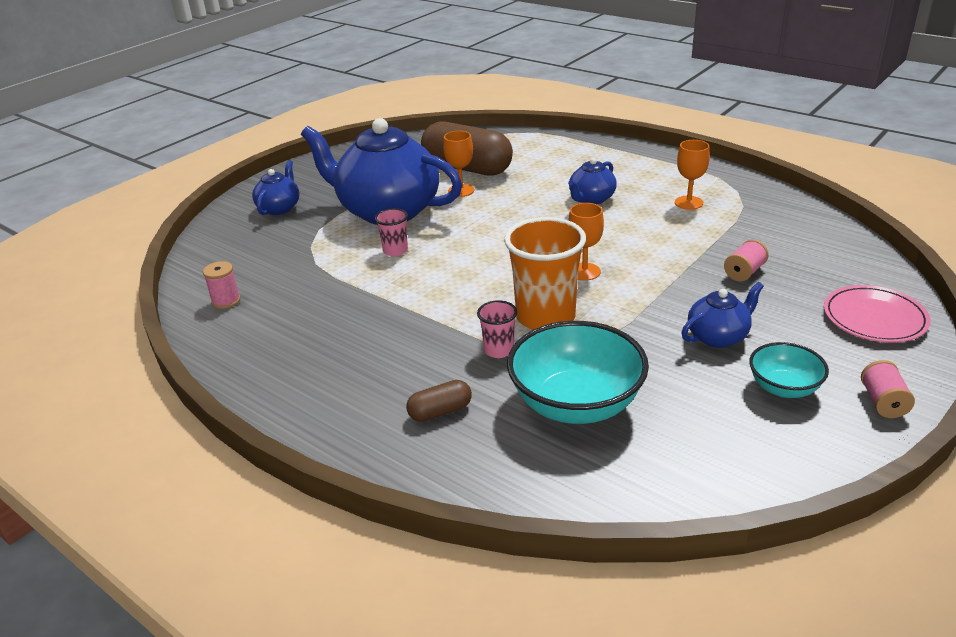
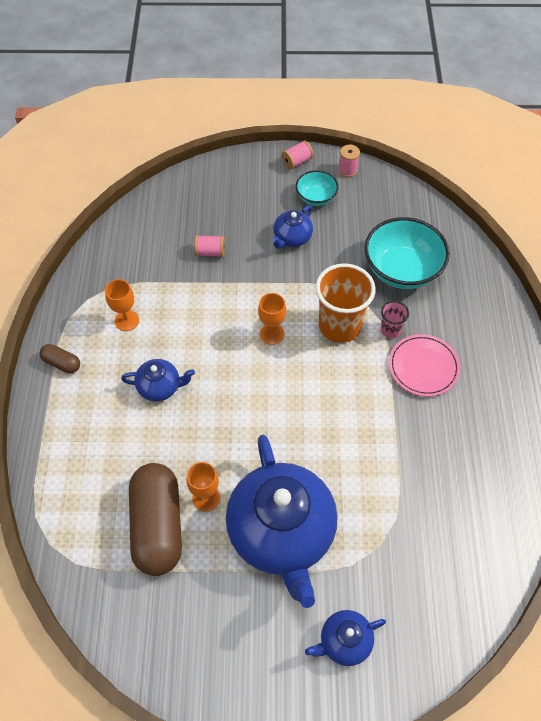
camera: 130 degrees left, 25 degrees up
pink spool [203,261,241,309] -> pink spool moved to [338,145,360,177]
pink cup [375,208,408,256] -> none
brown capsule [406,380,472,422] -> brown capsule moved to [40,344,80,373]
blue teapot [681,282,764,348] -> blue teapot turned 75 degrees counterclockwise [271,205,313,249]
pink plate [824,285,931,342] -> pink plate moved to [389,334,460,396]

